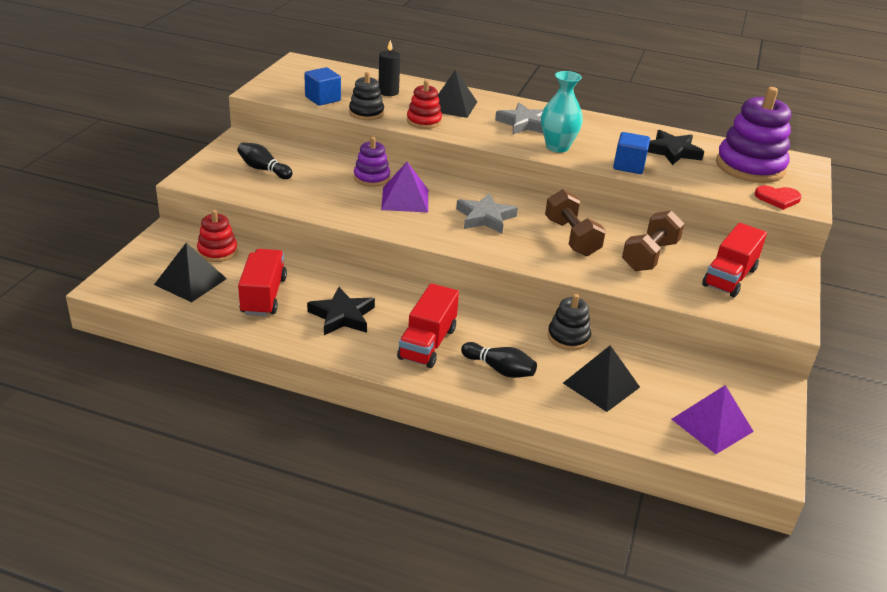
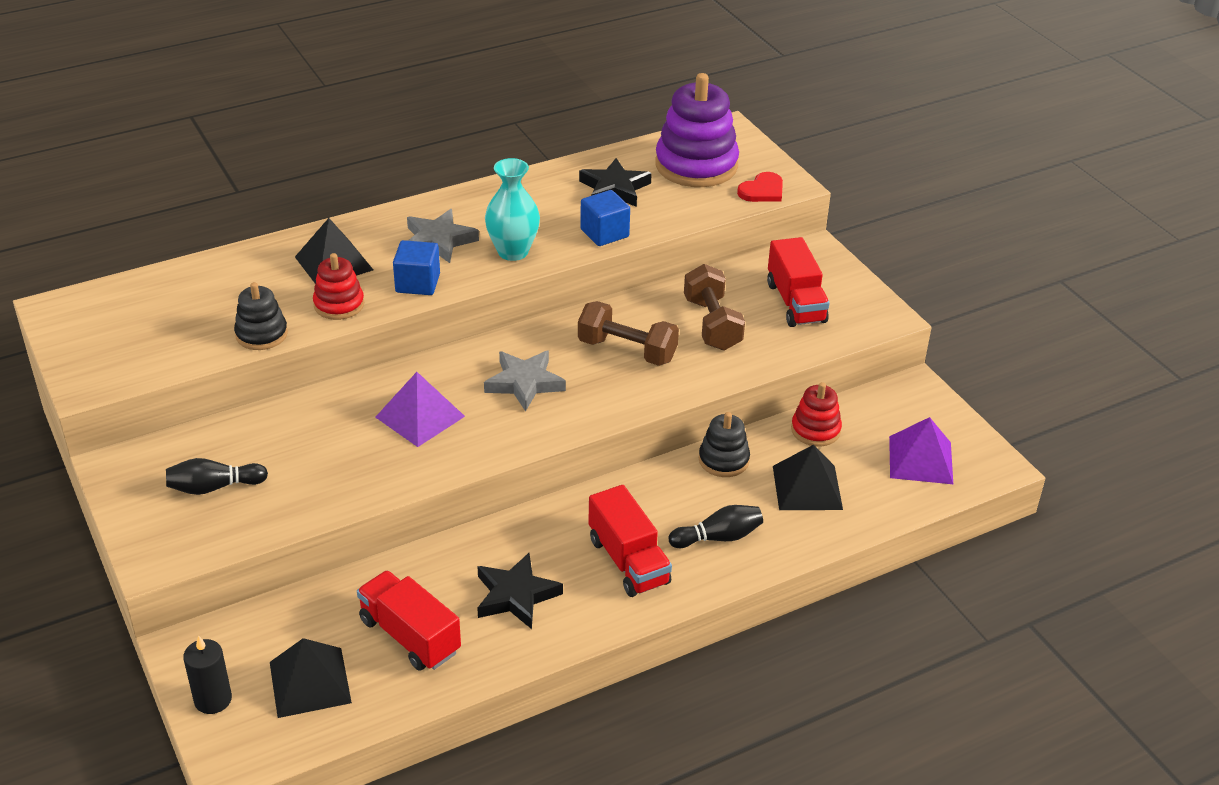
camera: 45 degrees left, 5 degrees up
red stacking toy [197,210,238,262] -> red stacking toy moved to [791,382,842,446]
blue cube [304,67,341,106] -> blue cube moved to [393,240,440,295]
purple stacking toy [354,137,390,187] -> none
black candle [379,40,400,96] -> black candle moved to [183,635,232,714]

